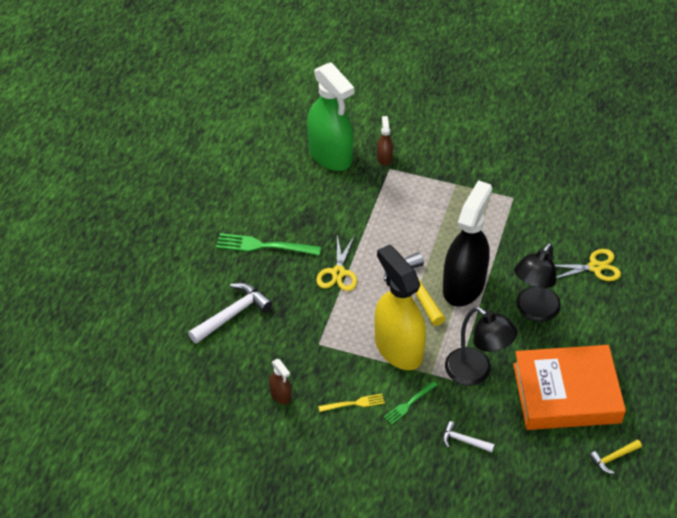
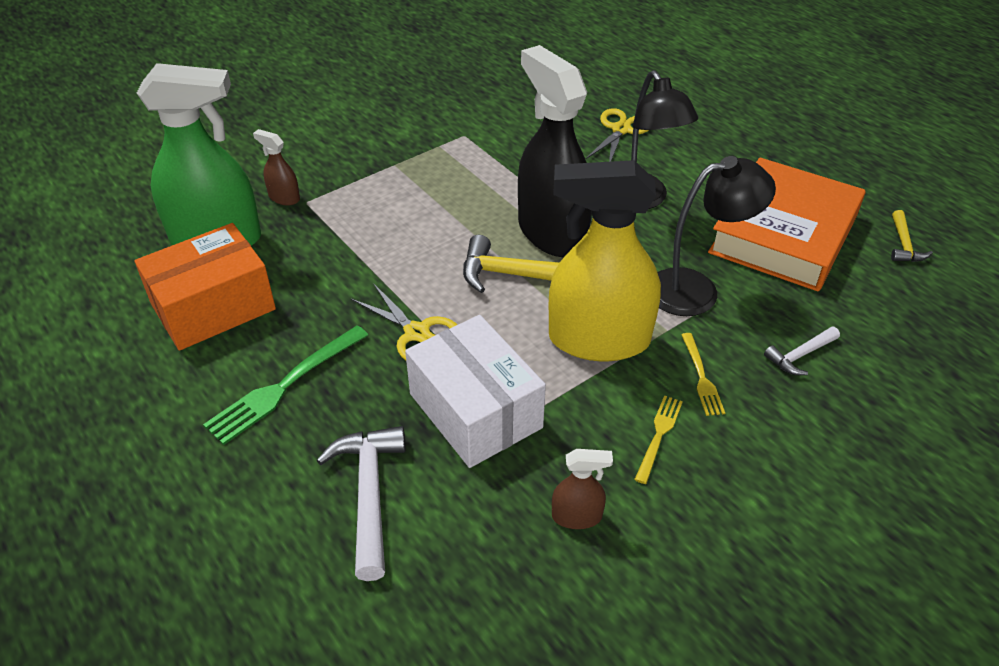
camera: 55 degrees left, 5 degrees down
green fork [384,381,437,425] -> yellow fork [681,333,725,416]
none -> orange box [134,223,276,351]
none -> white box [405,315,546,468]

